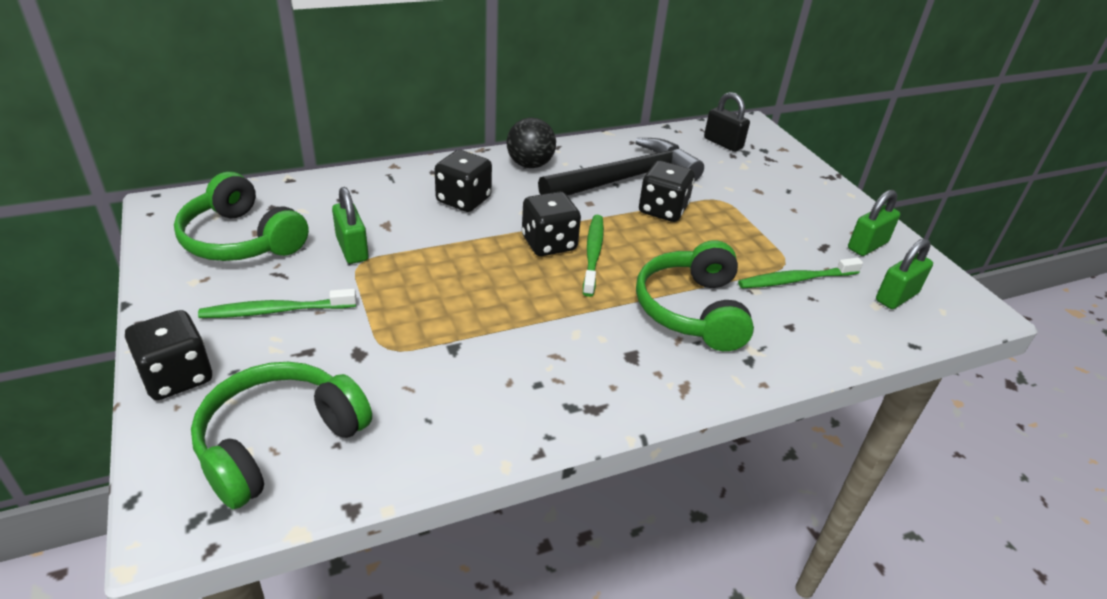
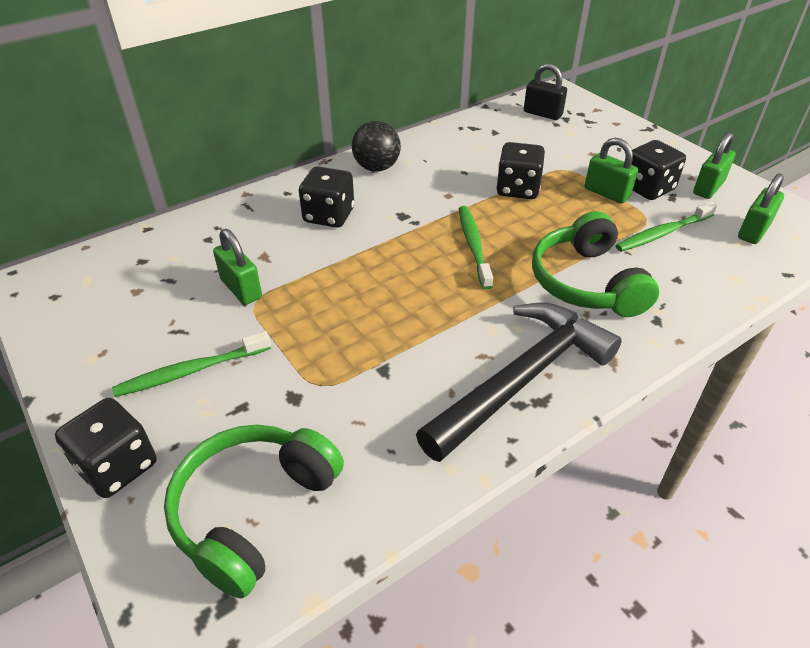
camera: 10 degrees left, 5 degrees up
green headphones [174,172,309,261] -> none
black dice [522,192,581,256] -> black dice moved to [631,140,686,200]
black hammer [538,138,704,196] -> black hammer moved to [416,303,622,462]
none -> green padlock [585,138,638,204]

